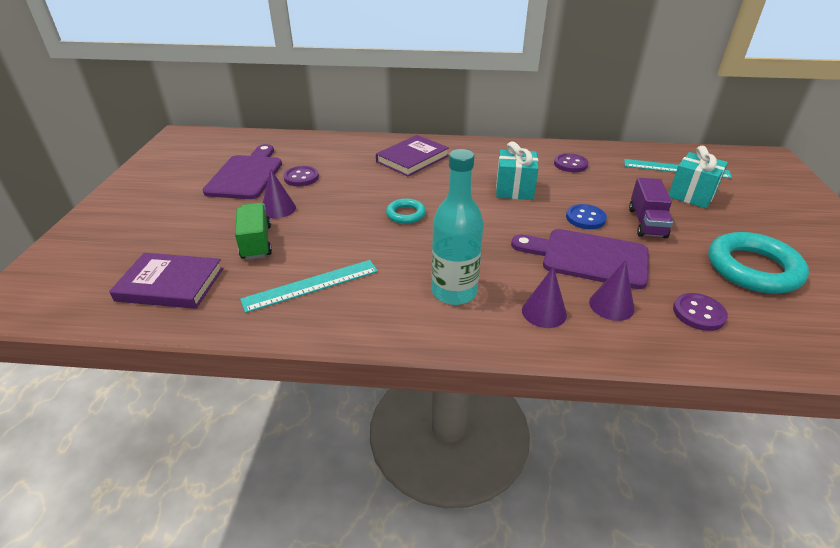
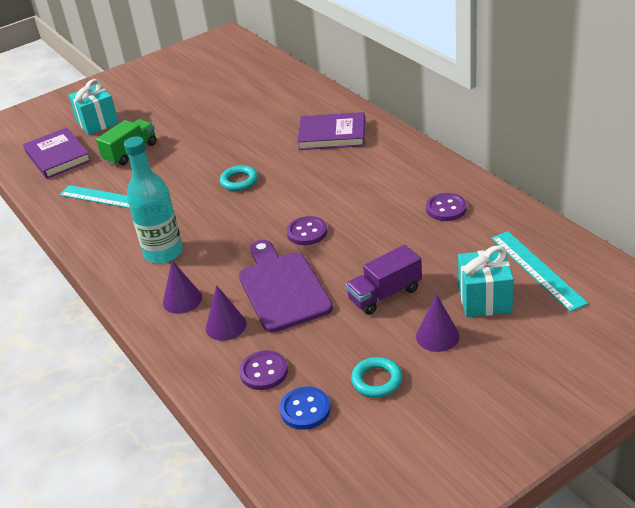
camera: 55 degrees right, 0 degrees up
purple cutting board [203,144,282,199] -> none
purple cone [263,168,296,218] -> purple cone moved to [416,294,460,352]
purple button [283,166,319,186] -> purple button moved to [287,216,327,245]
turquoise gift [496,141,539,200] -> turquoise gift moved to [69,79,119,135]
blue button [566,204,607,229] -> blue button moved to [280,387,331,430]
turquoise ring [708,232,809,294] -> turquoise ring [351,357,402,398], size x0.52

